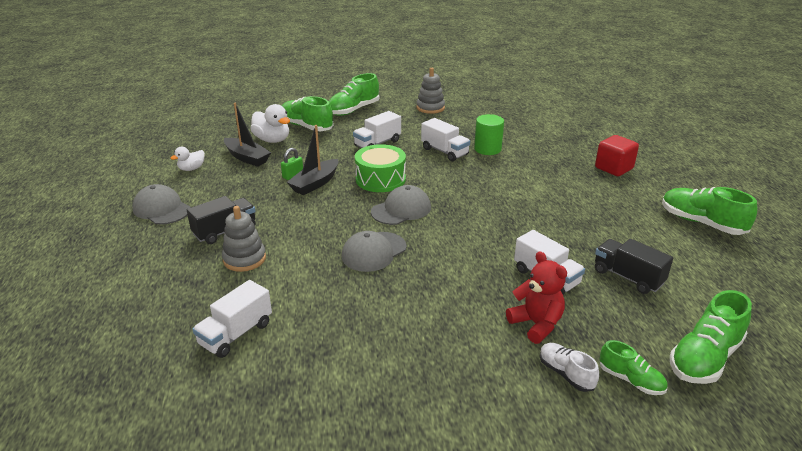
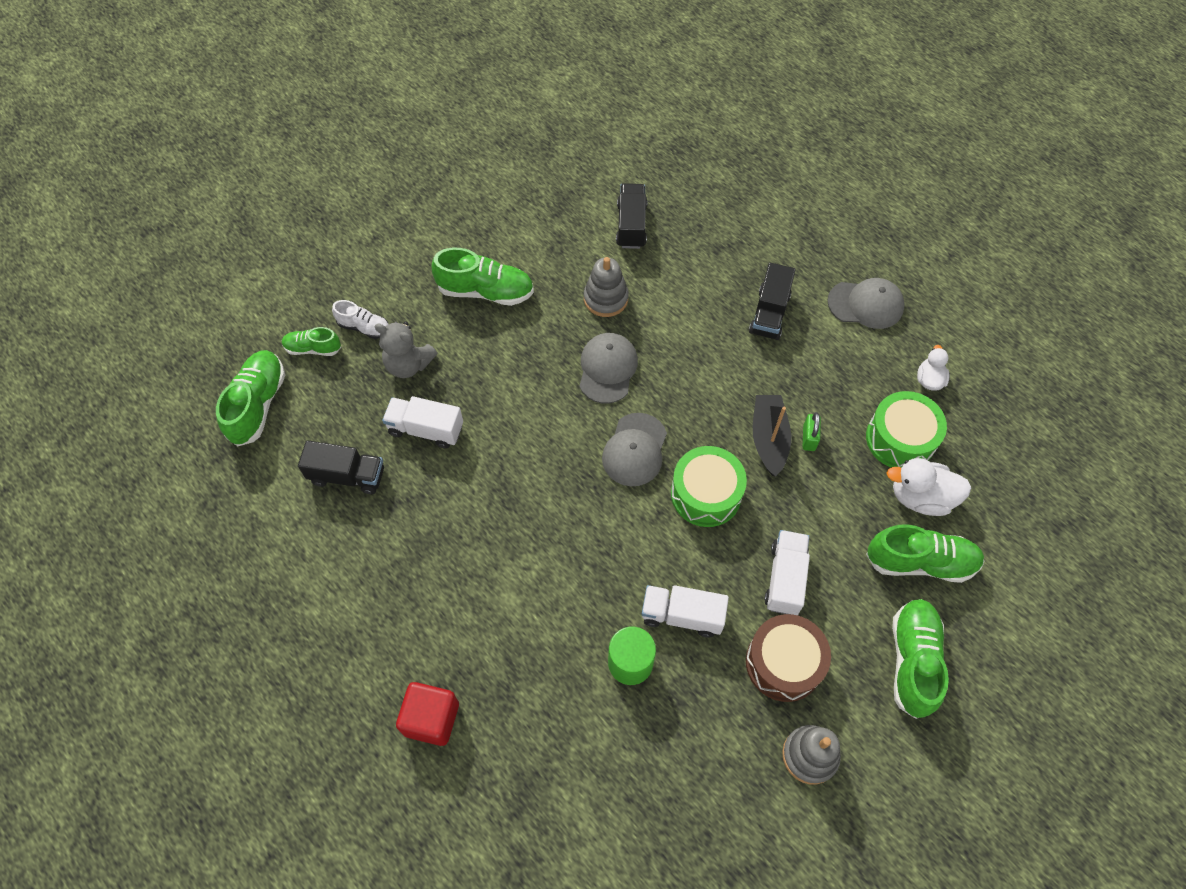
camera: 145 degrees right, 30 degrees up
white truck [192,280,272,358] -> black truck [616,183,647,249]
grey stacking toy [222,206,266,272] -> grey stacking toy moved to [584,257,629,317]
black boat [224,103,271,167] -> green drum [866,391,947,468]
red teddy bear [506,251,567,344] -> grey teddy bear [375,321,437,378]
green shoe [662,187,757,235] -> green shoe moved to [432,248,534,306]
none -> brown drum [746,614,831,702]

